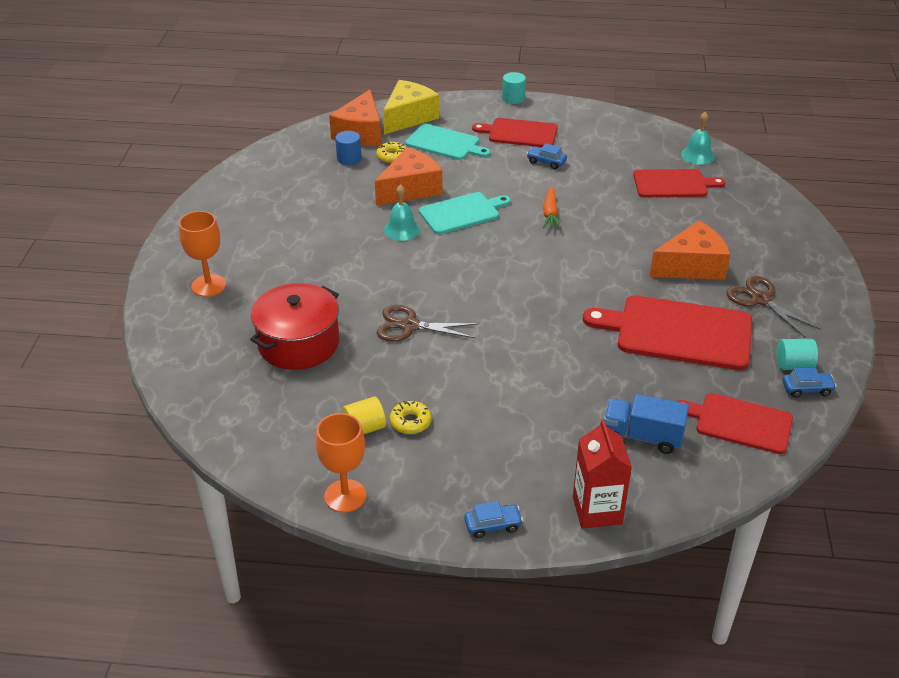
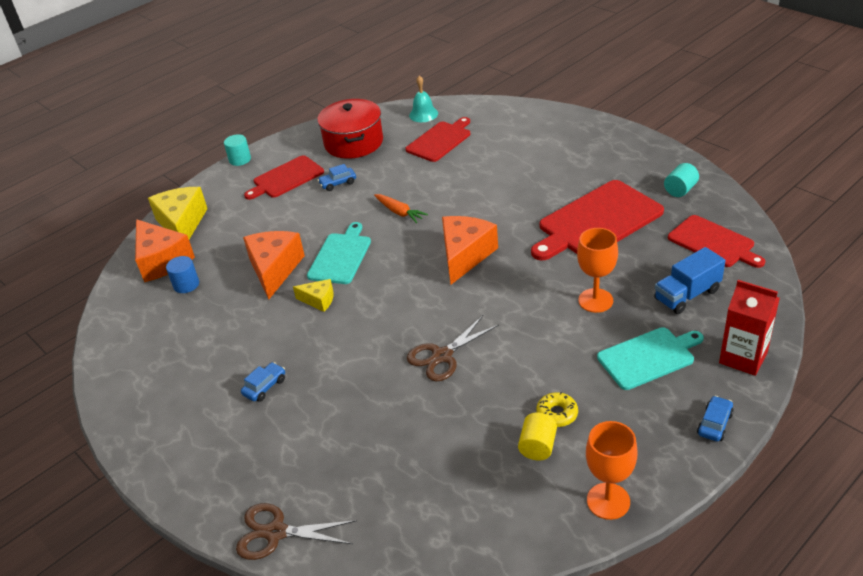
camera: 45 degrees left, 0 degrees up
orange goblet [179,211,226,297] -> orange goblet moved to [577,228,618,313]
red pot [250,283,339,370] -> red pot moved to [317,99,383,159]
yellow donut [376,141,406,163] -> none
turquoise bell [384,184,420,241] -> yellow cheese [293,279,334,312]
turquoise cutting board [405,124,491,160] -> turquoise cutting board moved to [597,327,704,390]
orange cheese [650,220,730,280] -> orange cheese moved to [442,216,498,285]
red cutting board [676,393,793,454] -> red cutting board turned 105 degrees counterclockwise [668,215,765,268]
brown scissors [726,276,821,337] -> brown scissors moved to [236,503,357,560]
blue car [783,367,837,398] -> blue car moved to [241,362,285,402]

